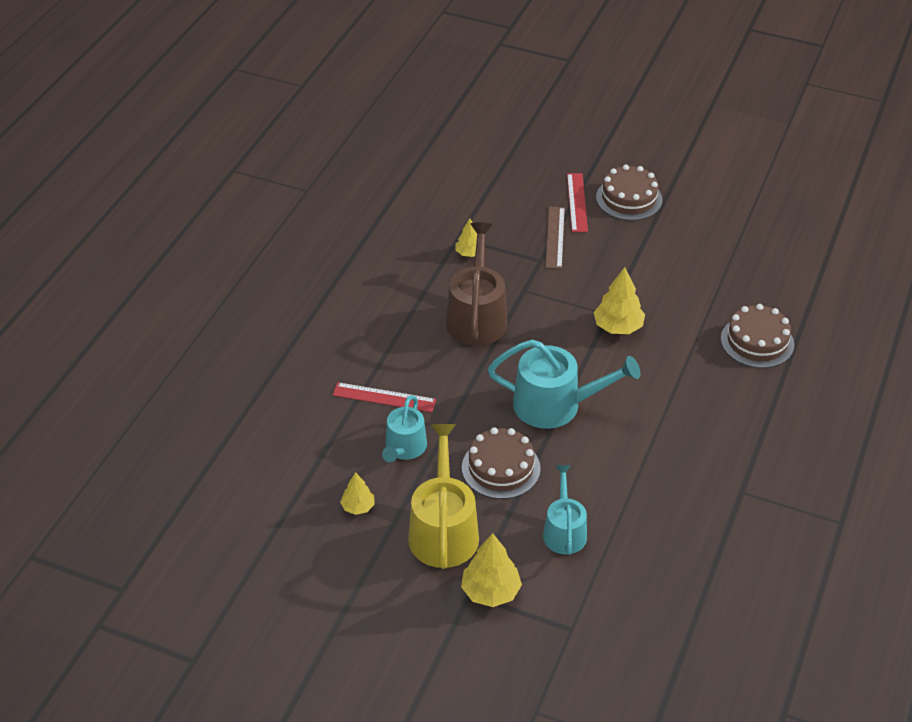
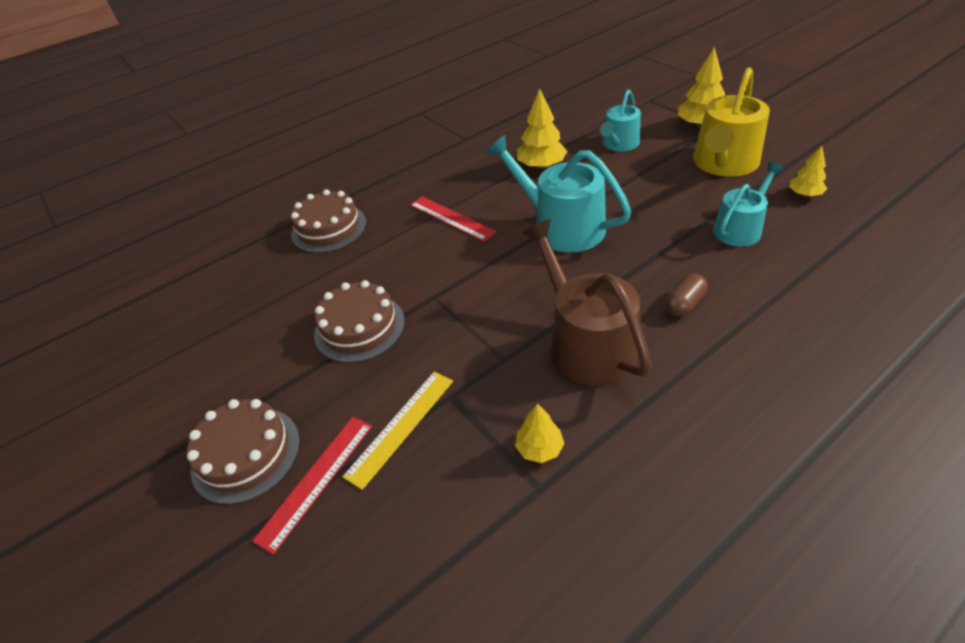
camera: 145 degrees left, 0 degrees up
red ruler [333,382,436,412] -> red ruler moved to [410,196,497,242]
brown watering can [446,222,508,346] -> brown watering can turned 120 degrees clockwise [522,219,652,386]
brown cake [462,427,541,499] -> brown cake moved to [314,280,405,363]
brown ruler [545,206,565,269] -> yellow ruler [342,372,453,490]
yellow tree [593,267,645,334] -> yellow tree moved to [517,88,567,169]
none -> brown capsule [666,273,708,317]

